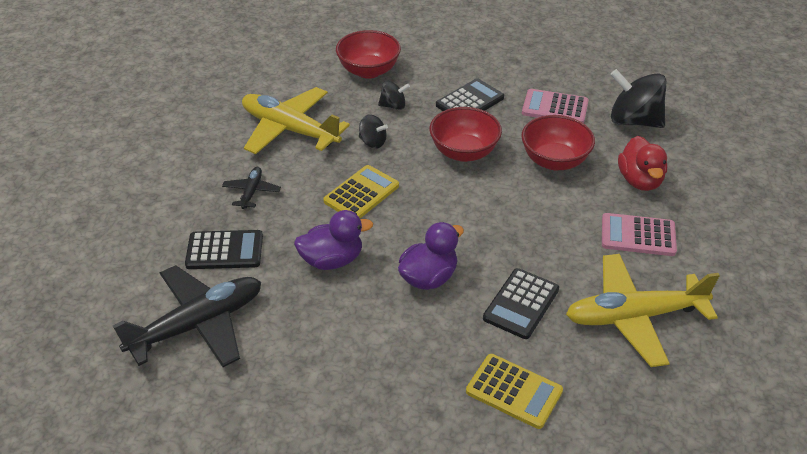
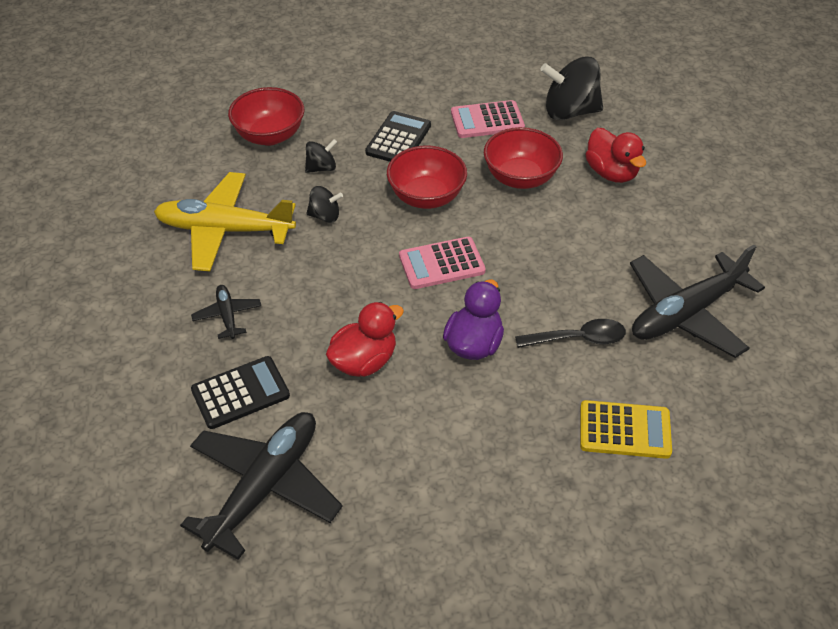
camera: 25 degrees left, 5 degrees up
purple duck [294,210,373,270] -> red duck [326,302,404,377]
yellow calculator [323,165,399,218] -> none
black calculator [483,268,559,339] -> black spoon [515,319,626,348]
yellow plane [566,254,720,367] -> black plane [630,245,765,358]
pink calculator [602,213,677,256] -> pink calculator moved to [399,237,486,289]

